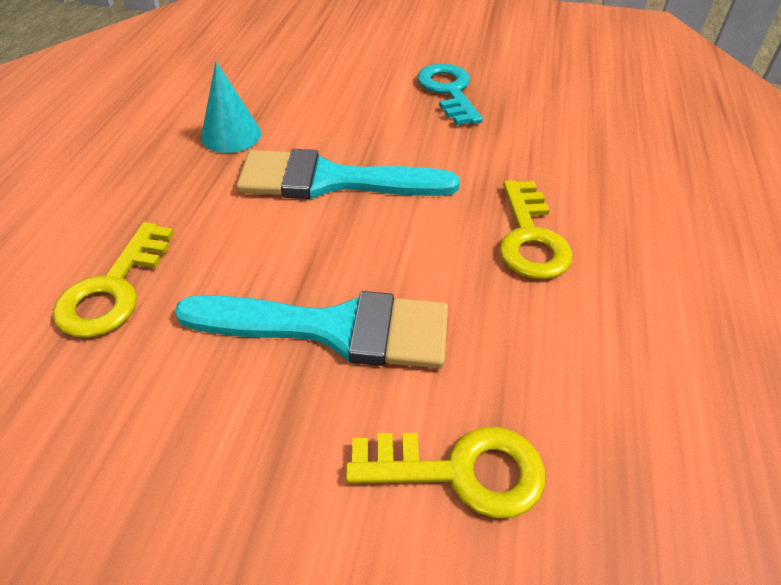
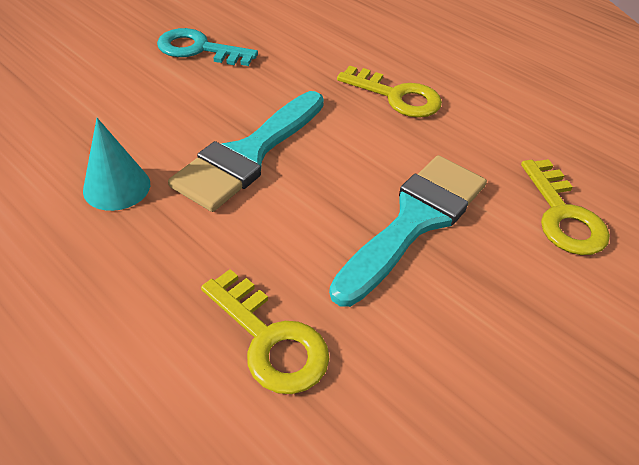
camera: 60 degrees left, 0 degrees up
yellow key [346,427,546,518] -> yellow key turned 135 degrees clockwise [521,159,610,255]

